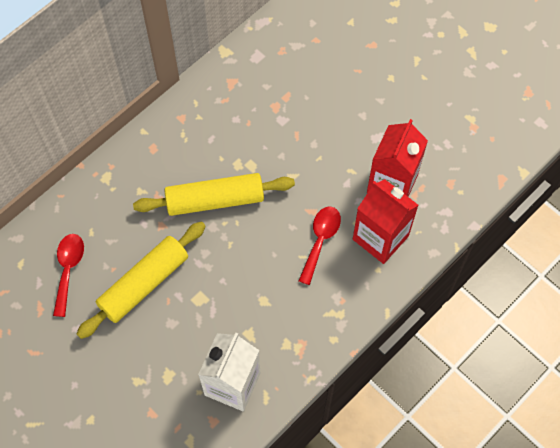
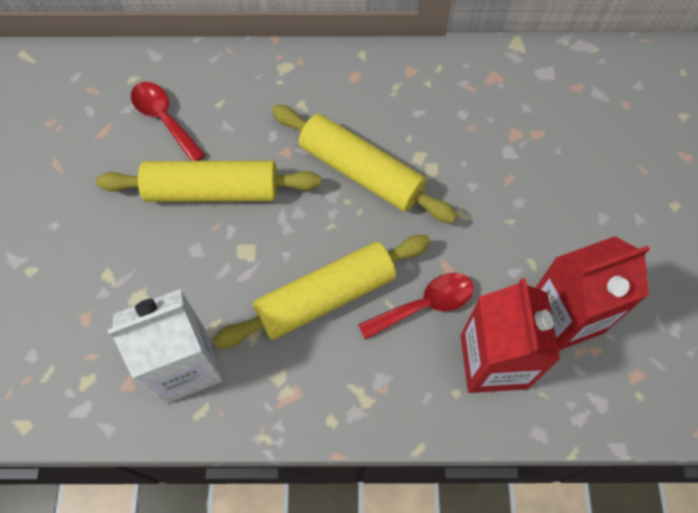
camera: 45 degrees right, 0 degrees up
red spoon [53,234,84,317] -> red spoon turned 90 degrees counterclockwise [131,82,206,161]
none -> yellow rolling pin [213,235,431,348]

